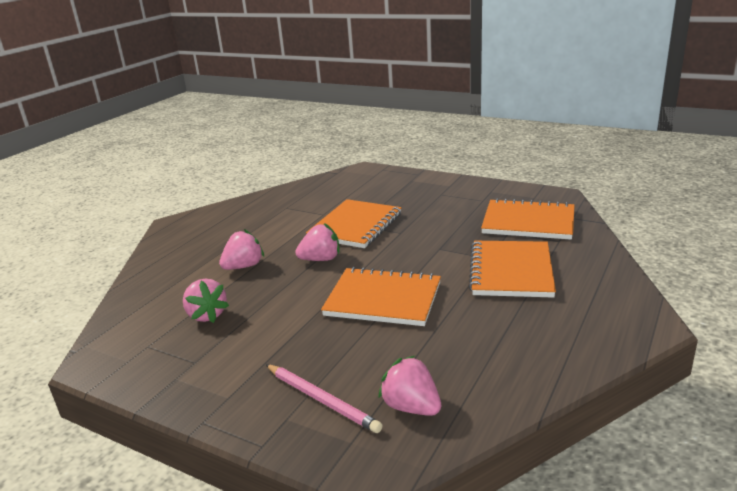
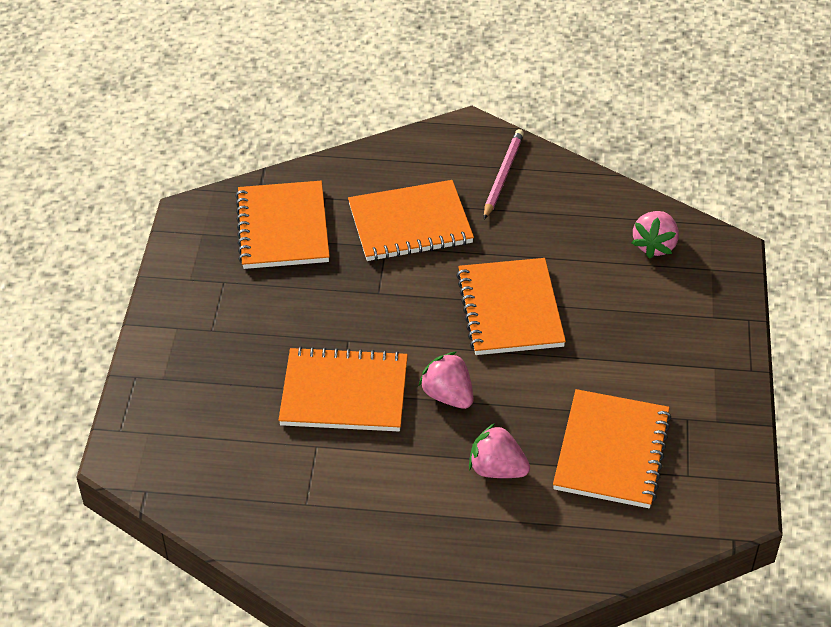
camera: 115 degrees left, 20 degrees up
pink strawberry [183,278,229,323] -> orange notebook [553,389,671,508]
pink pencil [265,364,382,433] -> pink pencil moved to [484,129,524,219]

